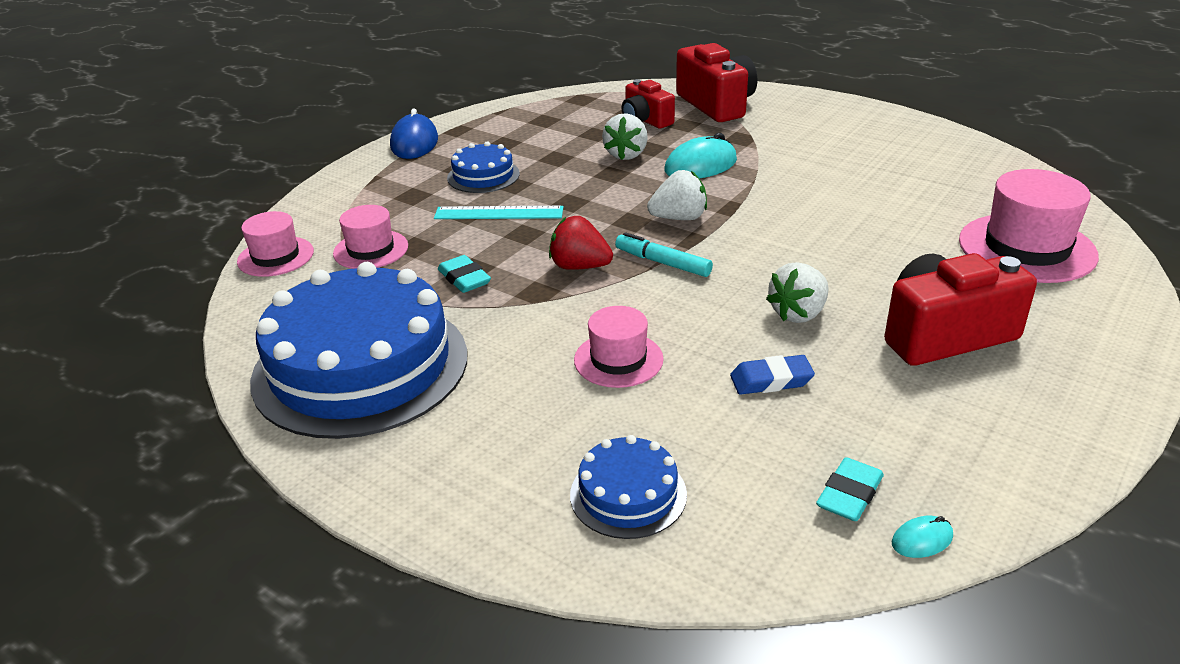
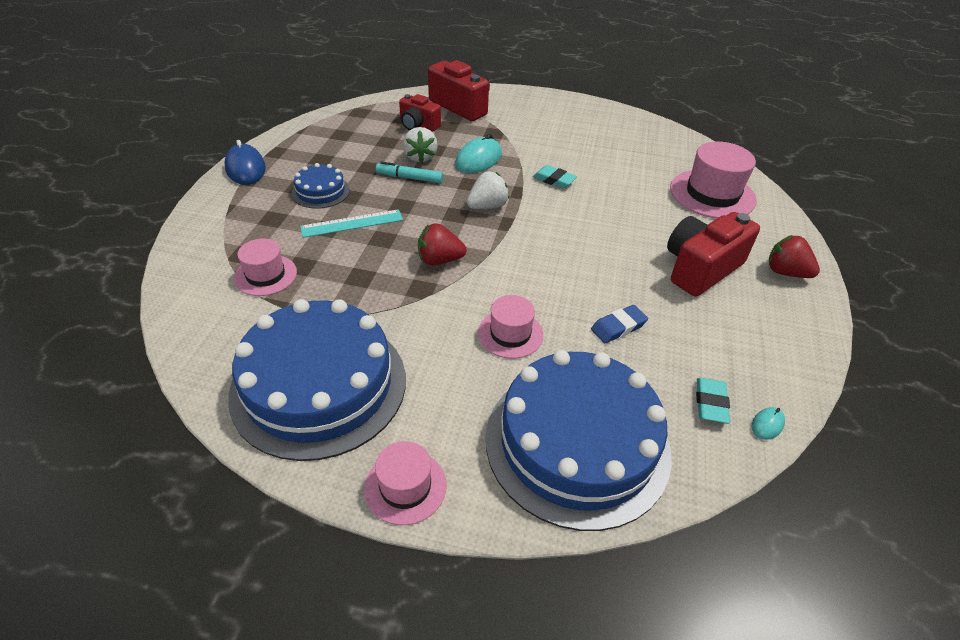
camera: 25 degrees left, 10 degrees up
pink hat [237,211,314,277] -> pink hat moved to [364,441,447,525]
turquoise eraser [438,255,491,293] -> turquoise eraser moved to [533,165,577,189]
blue cake [570,435,687,539] -> blue cake [486,350,672,531], size x2.19
turquoise marker [615,232,713,277] -> turquoise marker moved to [376,161,443,183]
white strawberry [766,262,829,323] -> none
none -> red strawberry [769,235,820,278]

